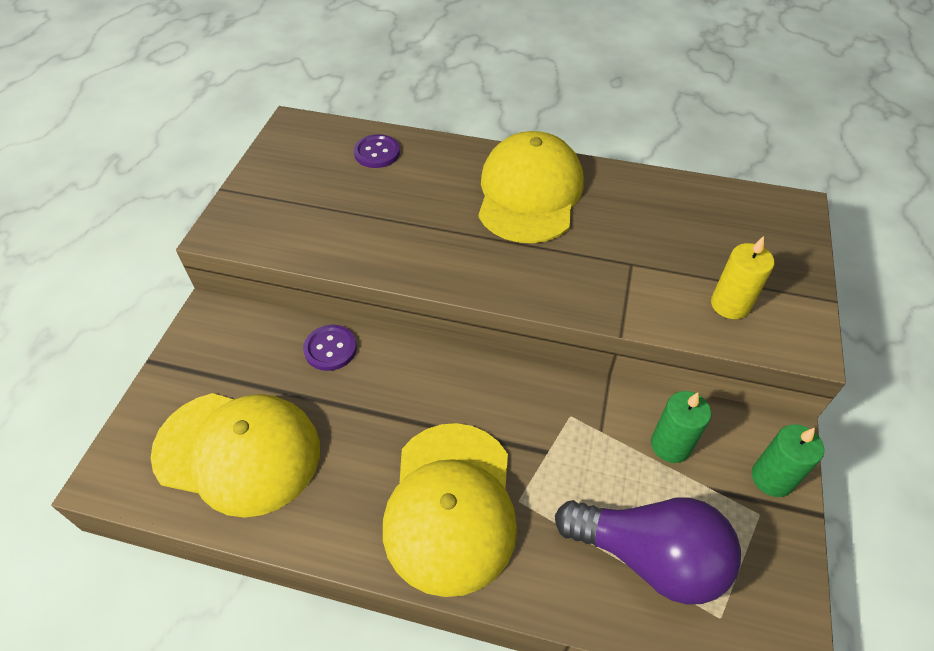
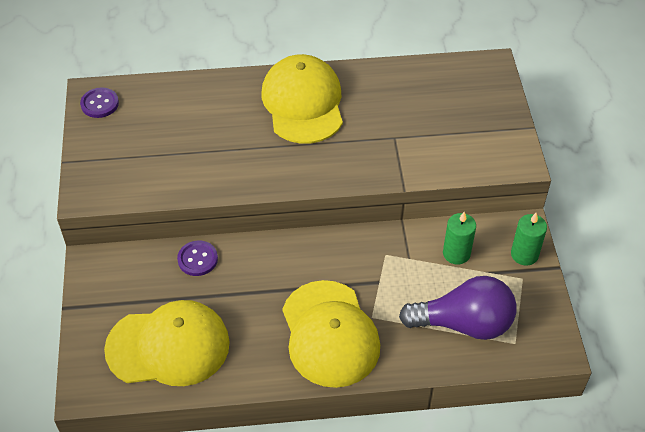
camera: 20 degrees left, 0 degrees up
purple button [354,134,400,168] -> purple button moved to [80,88,119,118]
yellow candle [711,236,774,319] -> none

